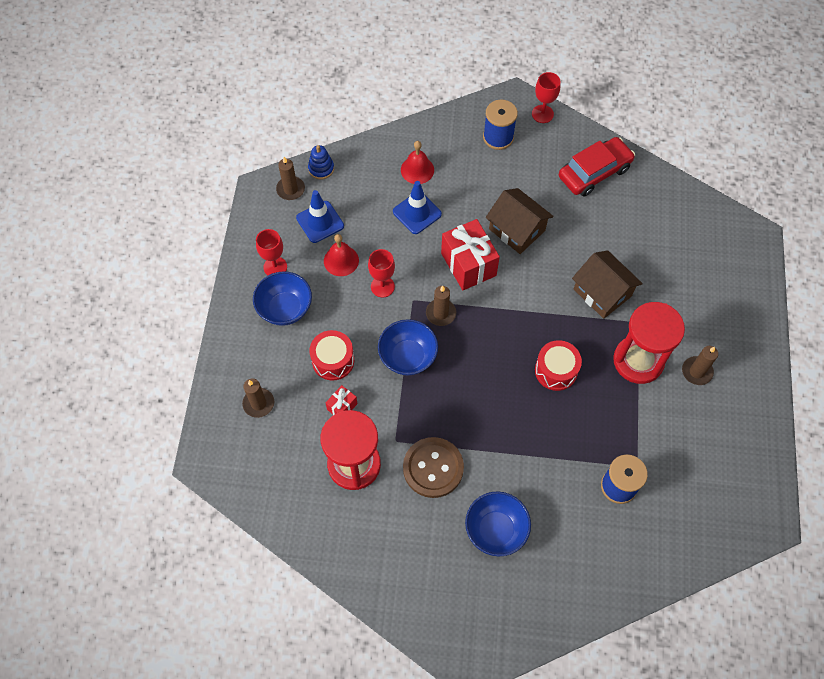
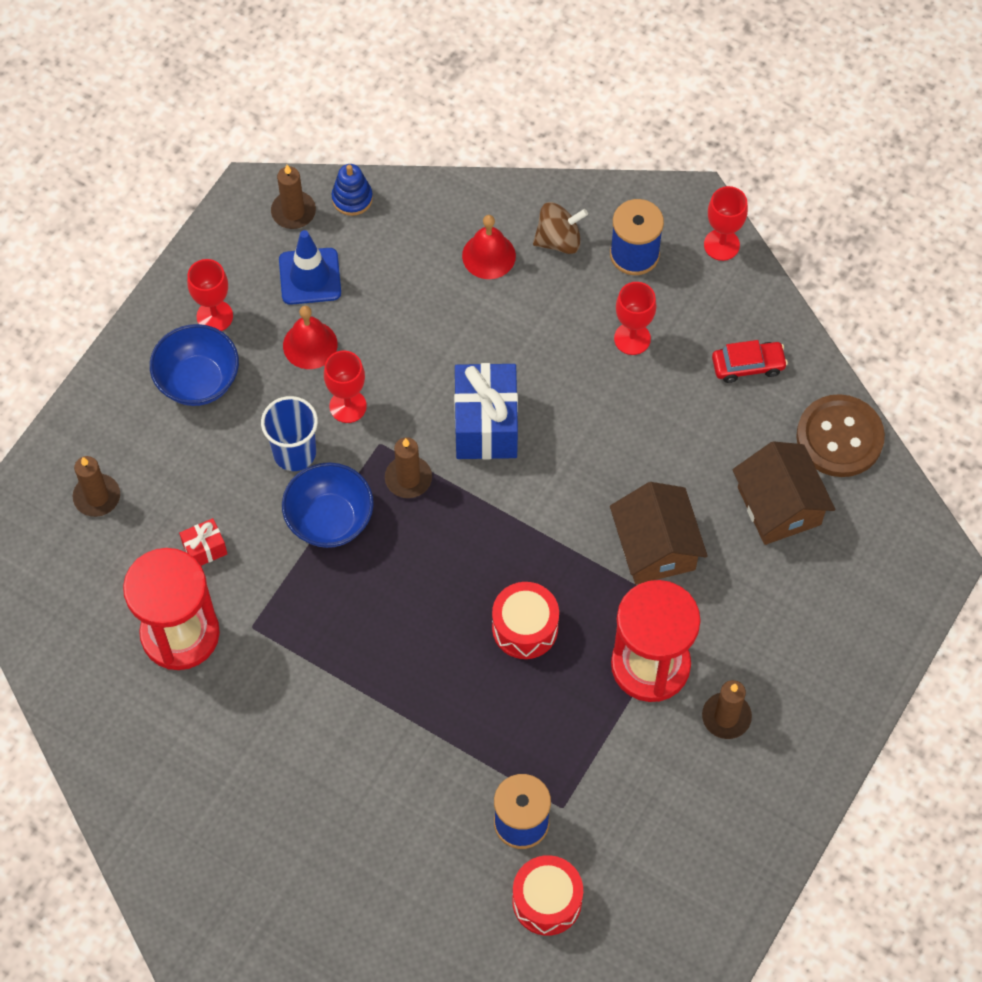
camera: 25 degrees right, 0 degrees up
red drum [309,330,354,380] -> red drum moved to [512,855,583,936]
blue traffic cone [393,181,442,234] -> none
brown button [403,437,464,498] -> brown button moved to [796,394,885,477]
red gift [441,219,500,290] -> blue gift [454,363,518,460]
blue bowl [465,491,531,556] -> none
brown house [486,188,554,254] -> brown house moved to [733,441,835,545]
red car [559,137,635,197] -> red car [712,340,788,383], size x0.58
none -> blue cup [261,396,318,471]
none -> brown spinning top [533,202,588,254]
none -> red goblet [614,282,656,355]

